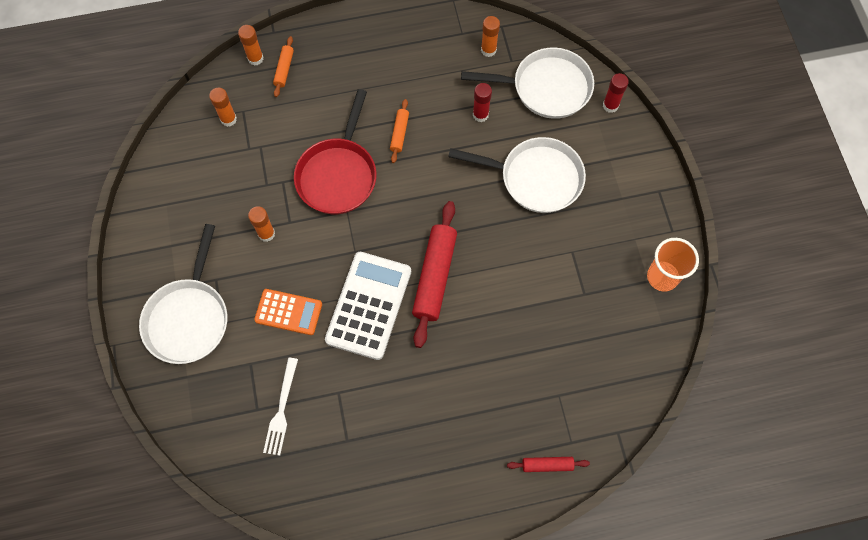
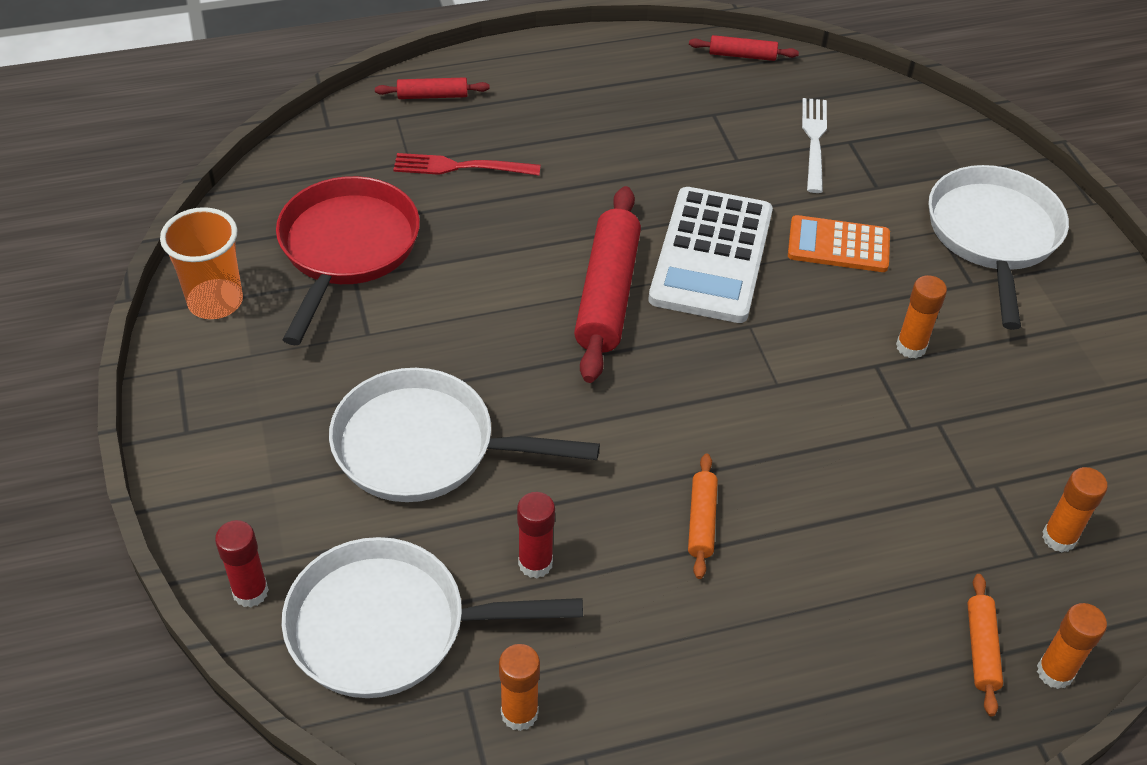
camera: 175 degrees right, 20 degrees down
red pan [294,89,376,214] -> red pan moved to [276,176,420,345]
none -> red fork [393,153,541,176]
none -> red rolling pin [689,35,799,61]

